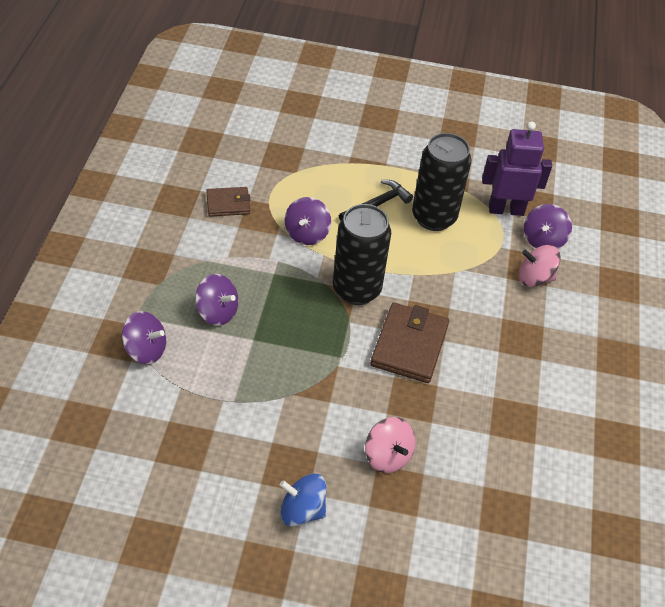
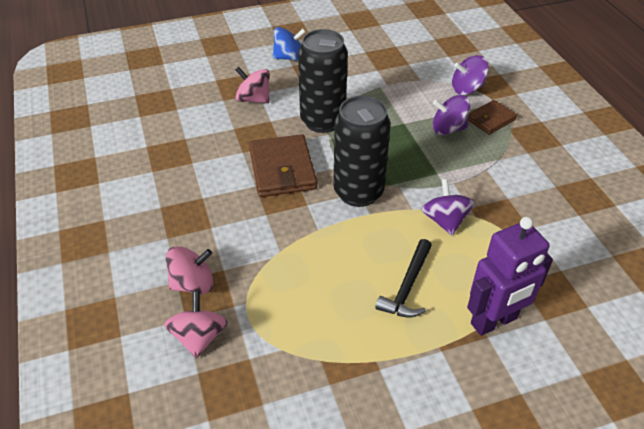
camera: 155 degrees right, 5 degrees down
brown wallet [206,187,250,217] -> brown wallet moved to [468,100,517,135]
black can [412,133,472,231] -> black can moved to [298,29,348,133]
purple robot [482,121,552,216] -> purple robot moved to [467,217,553,336]
purple spinning top [524,204,572,249] -> pink spinning top [164,291,228,358]

